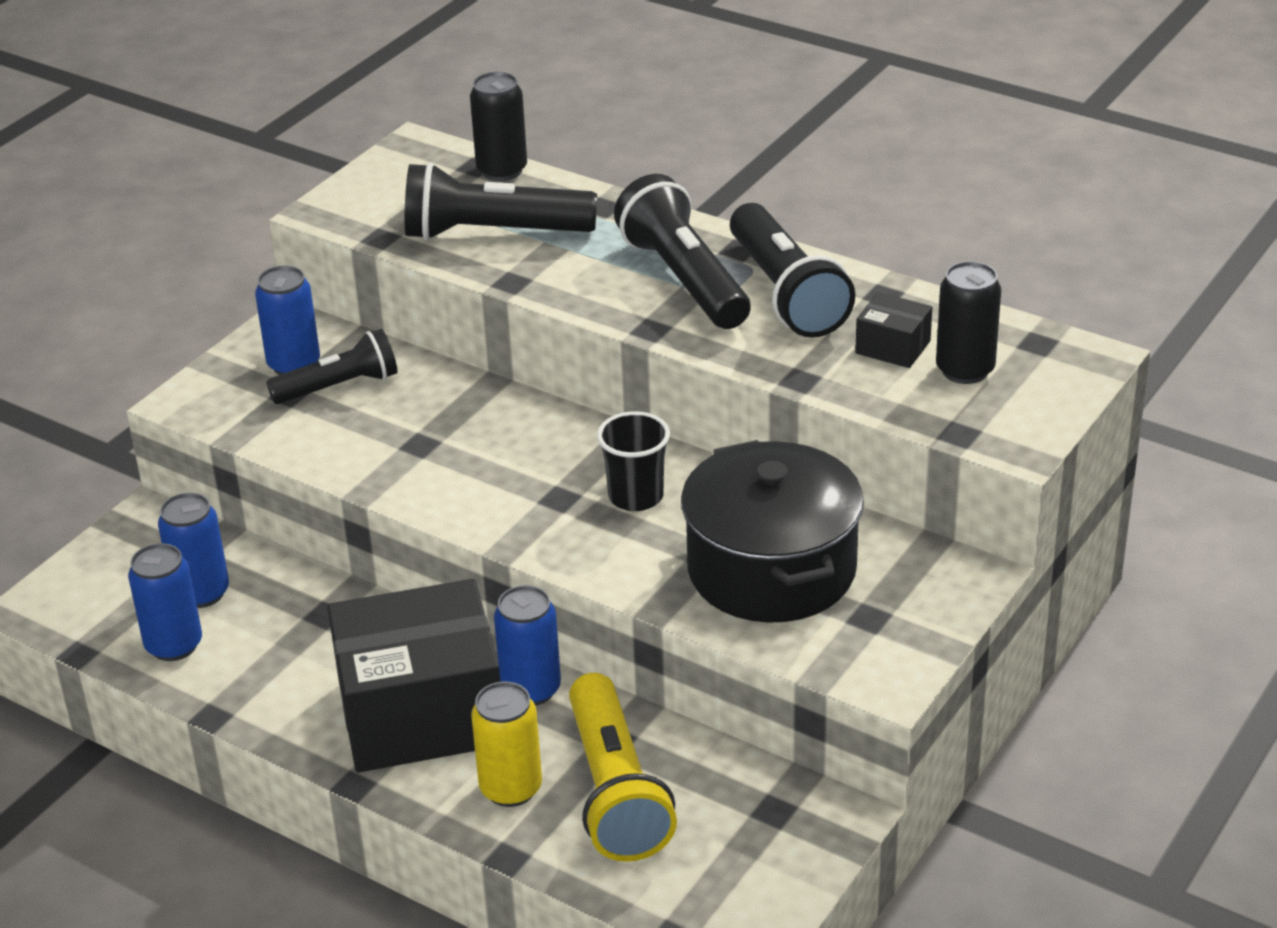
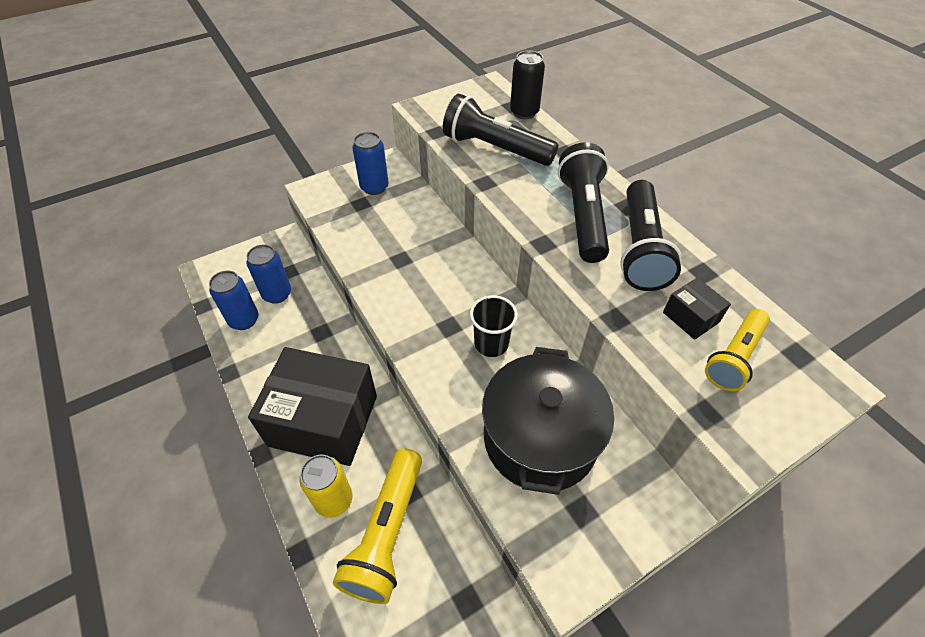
camera: 25 degrees right, 15 degrees up
black flashlight [266,329,398,404] -> none
blue can [494,585,561,706] -> none
black can [936,261,1001,384] -> yellow flashlight [705,309,770,391]

